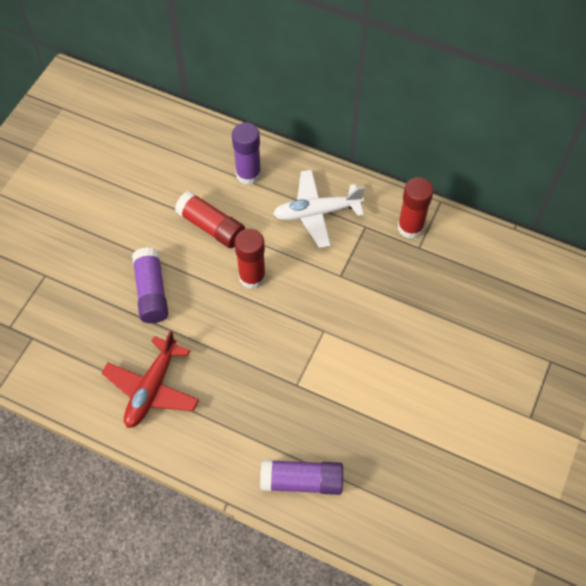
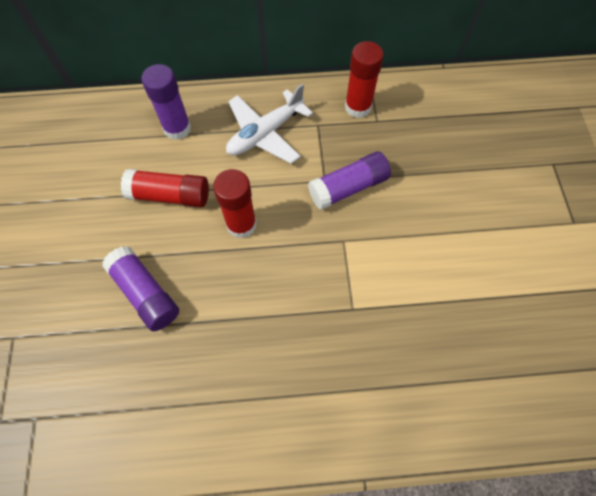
camera: 30 degrees left, 5 degrees up
red plane [102,330,199,428] -> none
purple glue stick [260,459,343,495] -> purple glue stick moved to [308,151,391,210]

